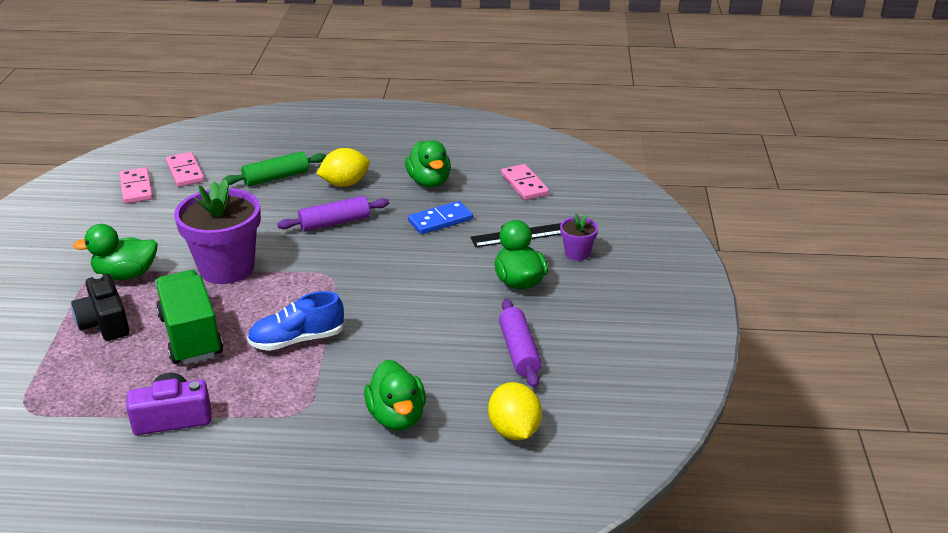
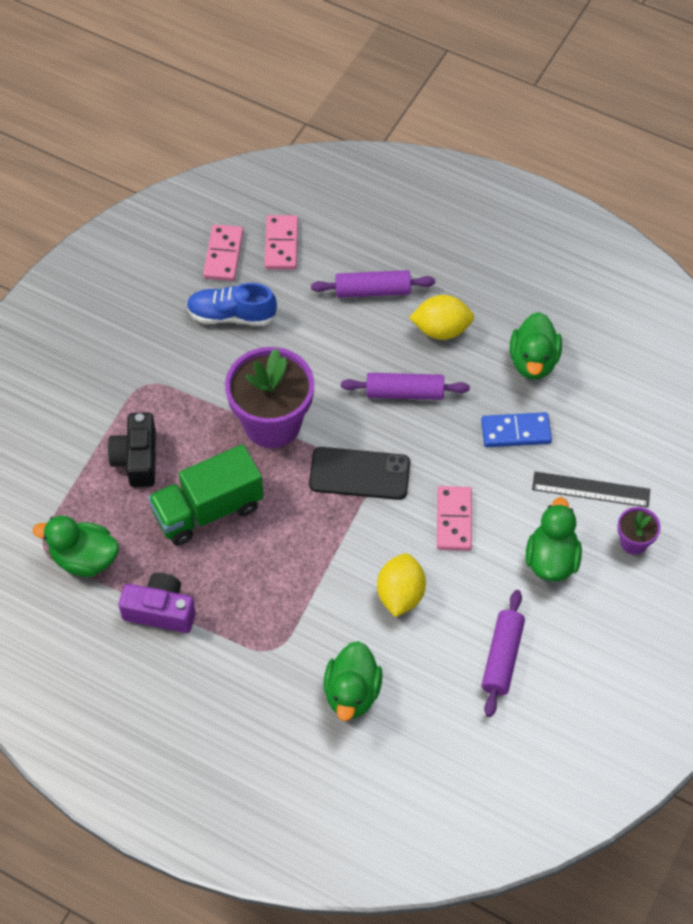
camera: 25 degrees right, 25 degrees up
green duck [73,224,158,280] -> green duck moved to [33,516,119,577]
green truck [155,270,223,365] -> green truck turned 120 degrees counterclockwise [148,444,264,546]
green rolling pin [222,151,326,186] -> purple rolling pin [311,270,435,298]
blue shoe [247,291,345,351] -> blue shoe moved to [186,283,277,326]
yellow lemon [488,382,542,440] -> yellow lemon moved to [377,553,426,617]
pink domino [501,164,549,200] -> pink domino moved to [437,486,472,551]
none -> black phone [309,447,410,500]

